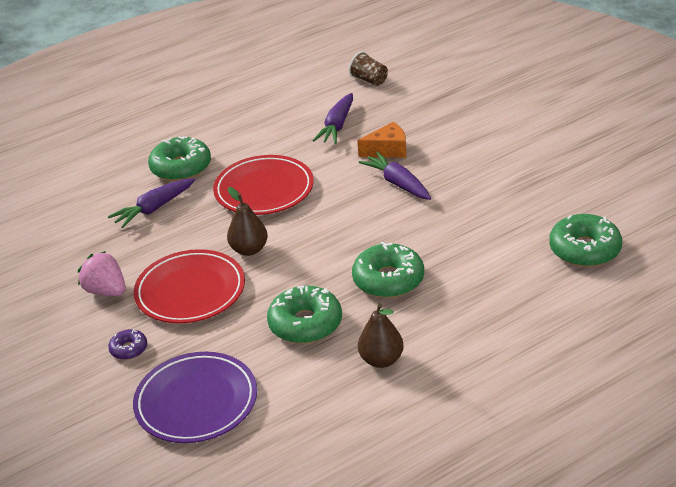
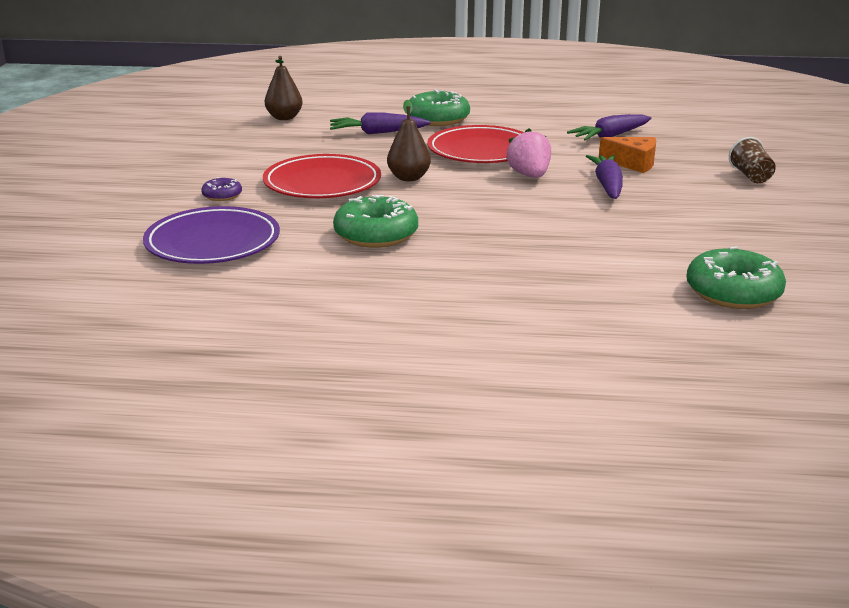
camera: 35 degrees right, 10 degrees down
pink strawberry [78,251,126,296] -> pink strawberry moved to [506,128,551,178]
brown cup [349,51,388,86] -> brown cup moved to [729,137,776,183]
green donut [352,242,424,298] -> none
brown pear [358,303,404,368] -> brown pear moved to [265,56,303,120]

